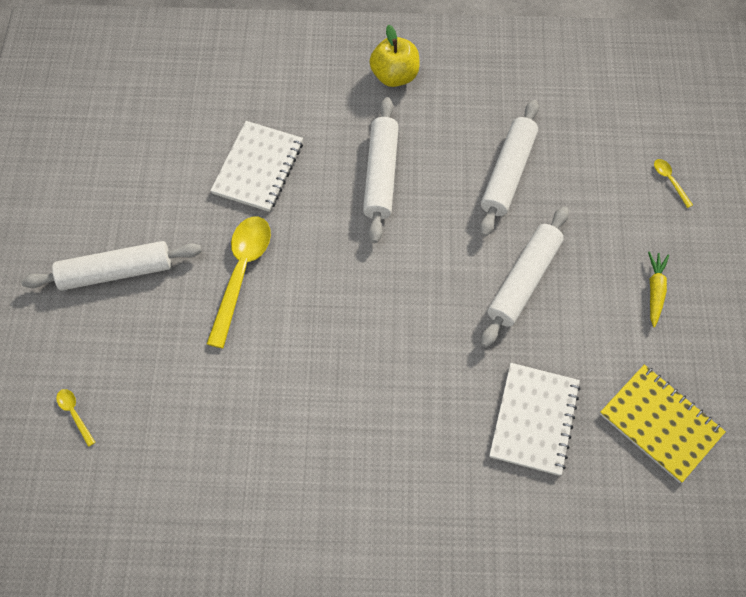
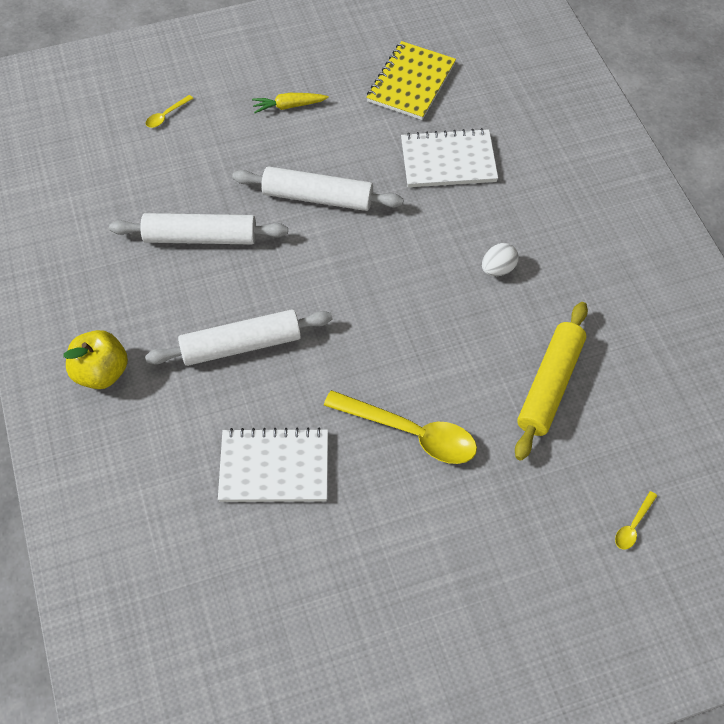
camera: 110 degrees left, 5 degrees down
white rolling pin [21,241,202,291] -> none
yellow spoon [207,216,271,348] -> yellow spoon turned 150 degrees counterclockwise [324,390,477,464]
none -> white egg [482,243,518,276]
none -> yellow rolling pin [515,302,588,461]

